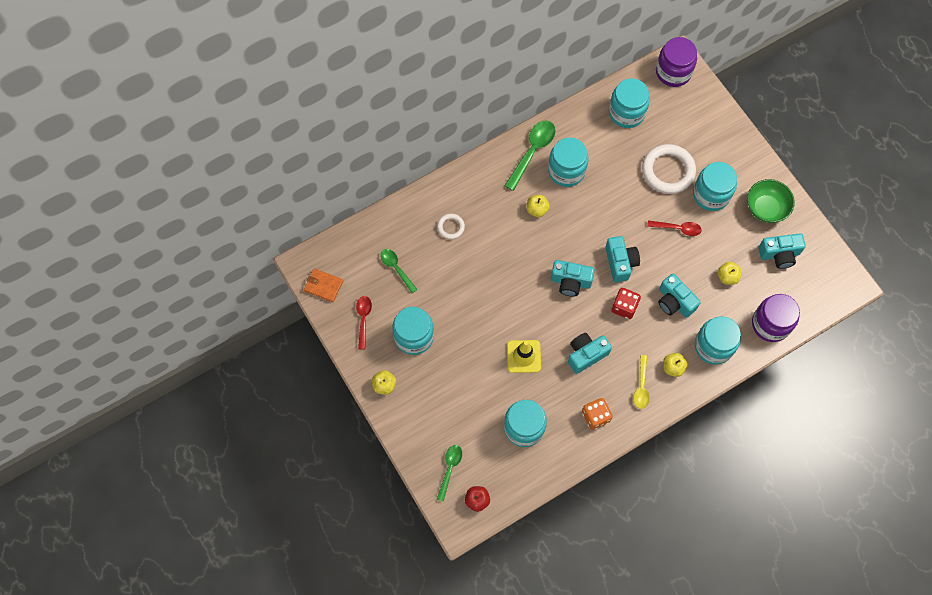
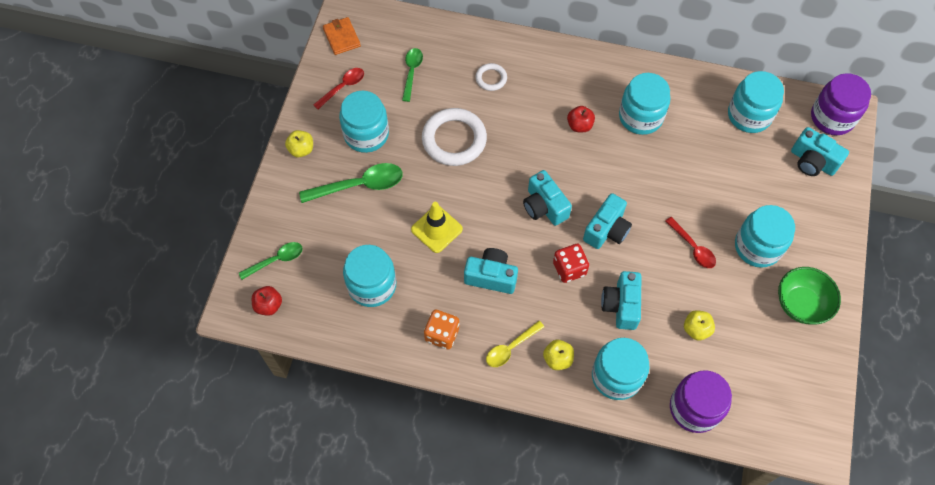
camera: 45 degrees right, 5 degrees down
green spoon [504,120,555,191] -> green spoon moved to [299,163,403,203]
yellow apple [526,195,550,217] -> red apple [567,106,595,132]
white ring [642,144,696,194] -> white ring moved to [422,108,487,166]
turquoise camera [759,233,806,269] -> turquoise camera moved to [791,127,849,176]

